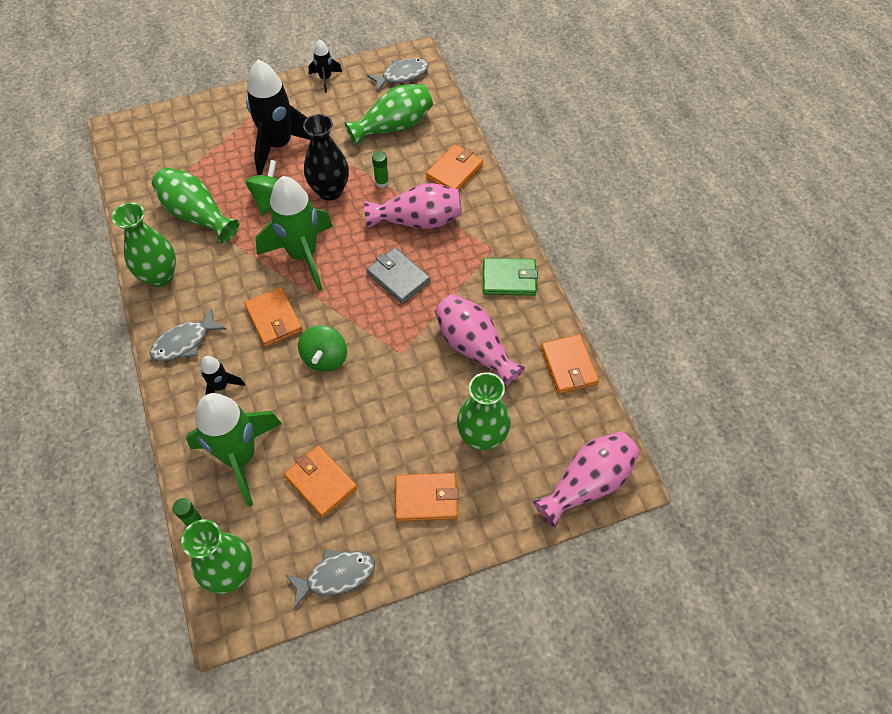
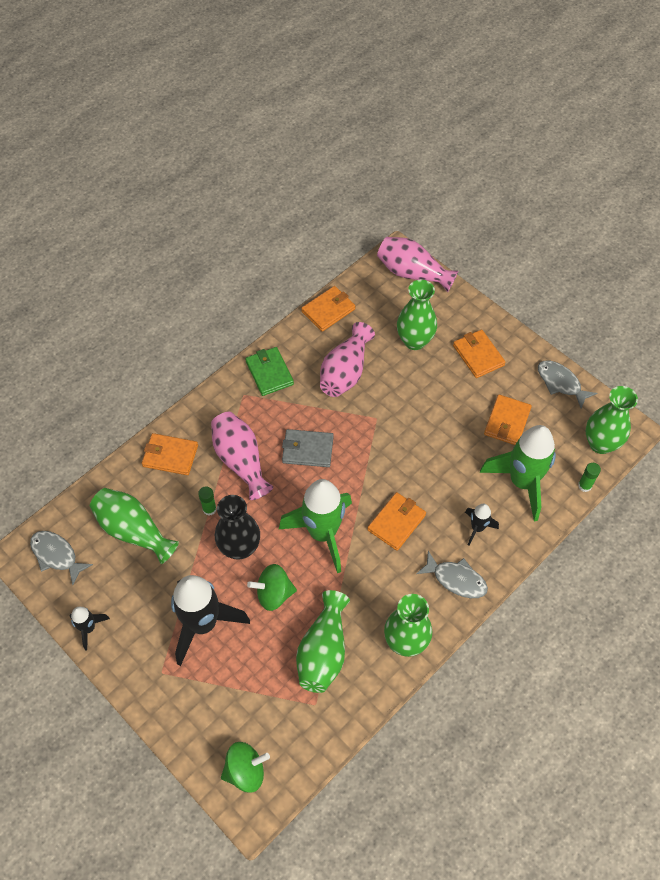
camera: 115 degrees left, 0 degrees up
green spinning top [298,325,347,372] -> green spinning top moved to [221,742,270,793]
grey wallet [366,247,430,304] -> grey wallet turned 75 degrees clockwise [282,429,334,467]

